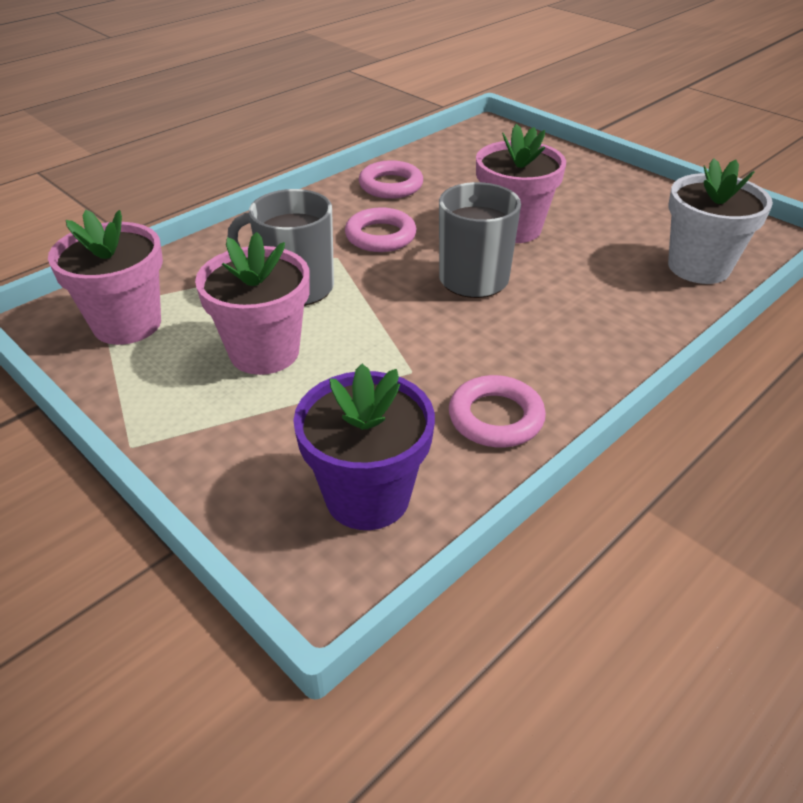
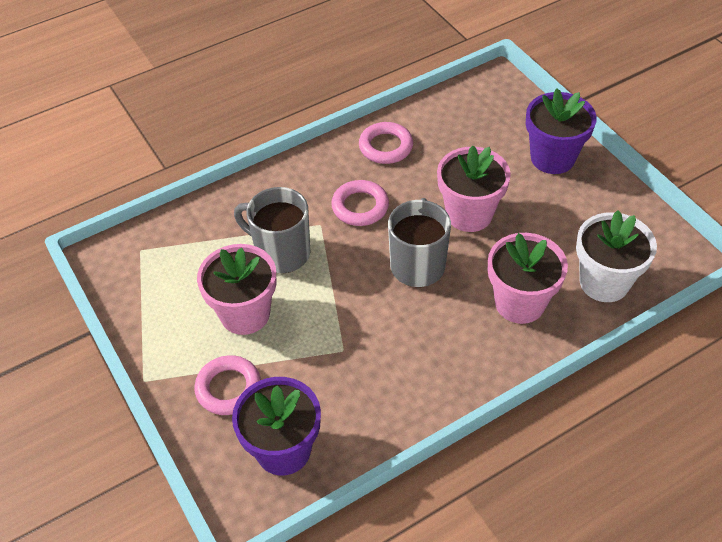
camera: 15 degrees right, 10 degrees up
pink flower pot [48,210,163,345] -> pink flower pot moved to [488,233,568,324]
pink ring [449,375,546,447] -> pink ring moved to [194,355,261,415]
none -> purple flower pot [526,89,597,174]

